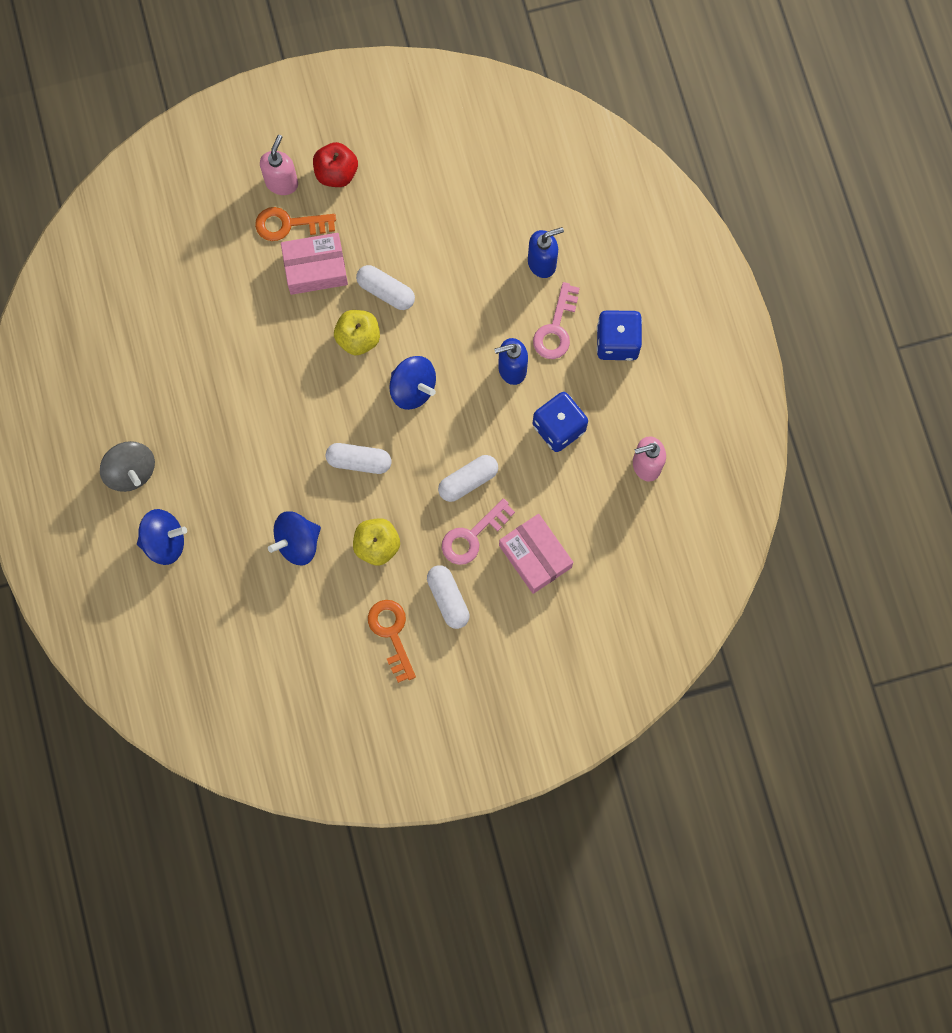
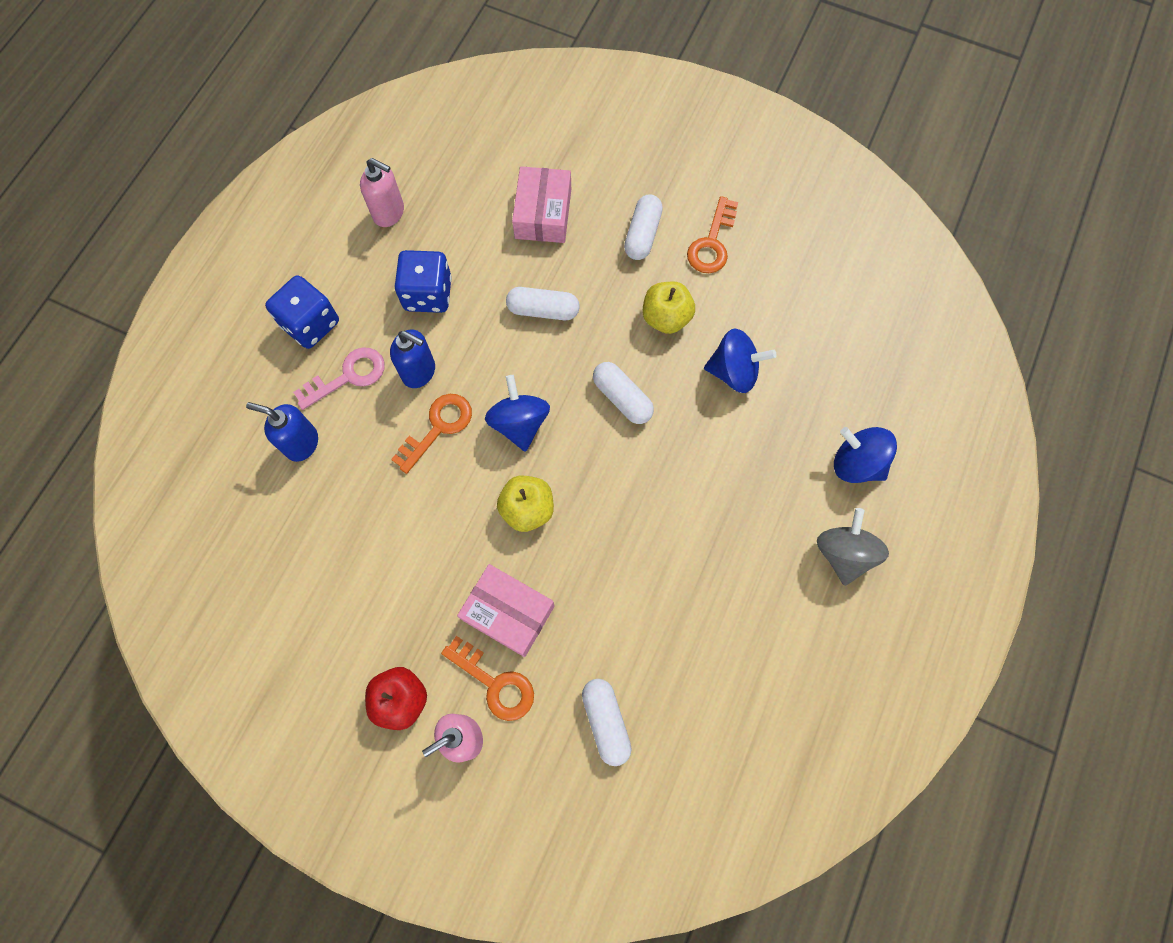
camera: 140 degrees left, 5 degrees down
white capsule [356,265,415,310] -> white capsule moved to [582,679,632,766]
pink key [442,498,515,565] -> none
none -> orange key [391,394,472,474]

